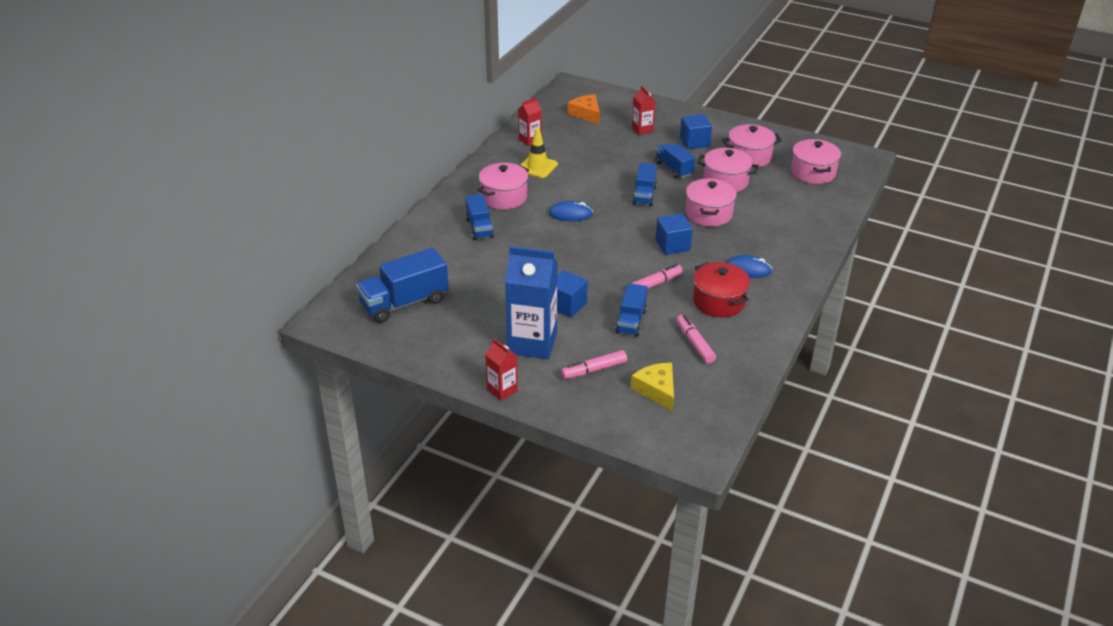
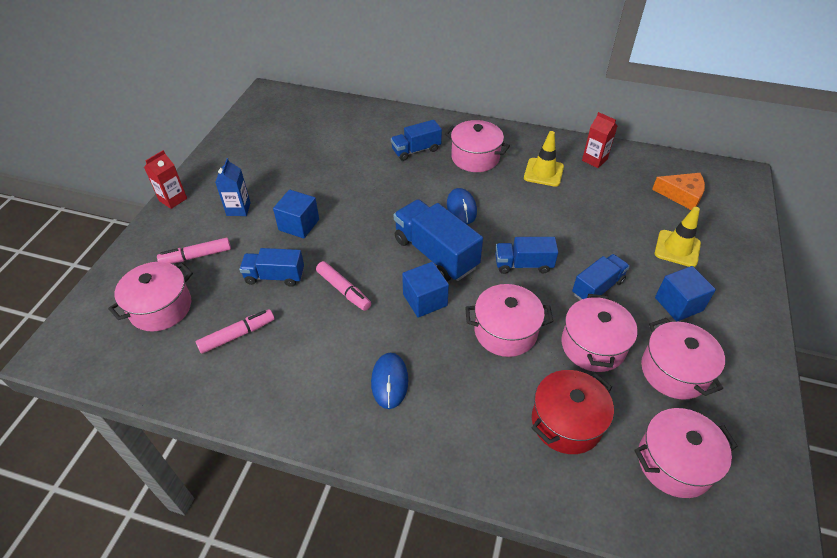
camera: 80 degrees right, 10 degrees up
blue truck [356,248,449,323] -> blue truck moved to [394,199,483,281]
blue carton [505,246,558,359] -> blue carton [215,158,251,216], size x0.50
pink marker [561,350,627,379] -> pink marker turned 75 degrees counterclockwise [157,237,231,264]
orange cheese [568,94,600,124] -> orange cheese turned 60 degrees clockwise [652,173,705,210]
yellow cheese [631,363,674,411] -> pink pot [108,262,193,332]
red carton [632,86,656,135] -> yellow traffic cone [655,207,701,267]
red pot [693,262,750,317] -> red pot moved to [532,370,614,454]

